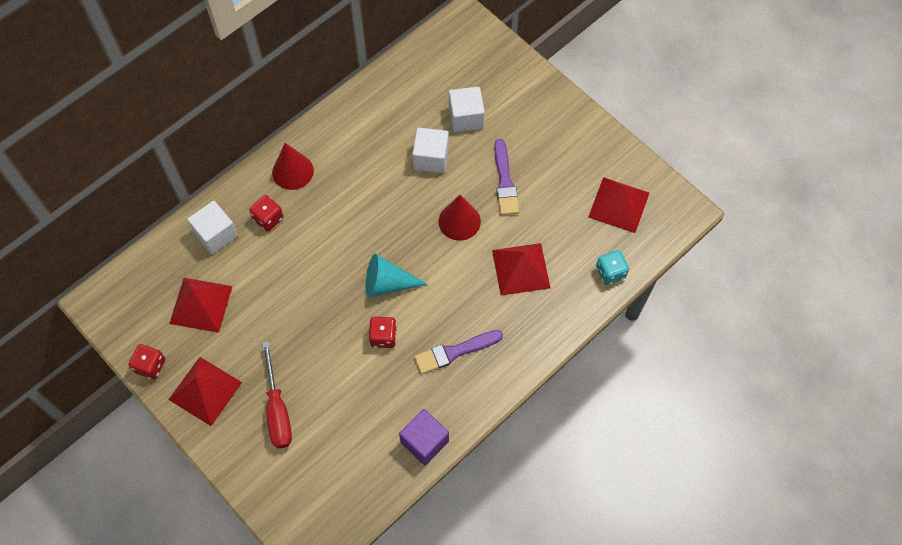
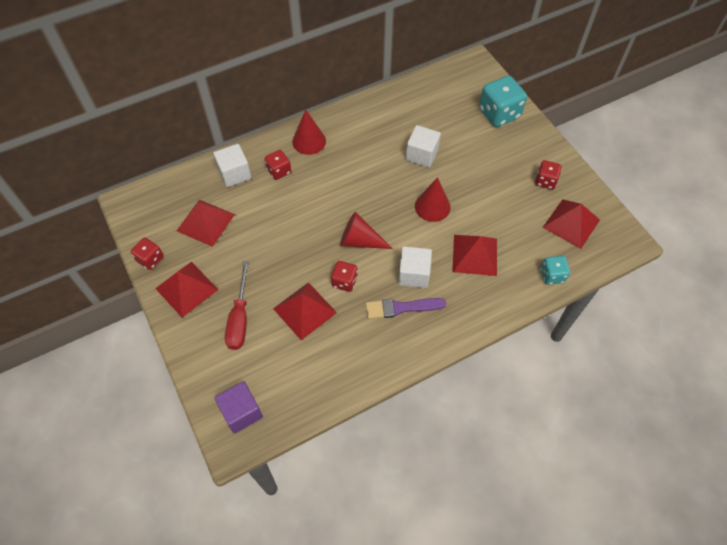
camera: 15 degrees right, 5 degrees down
turquoise cone [366,254,428,297] -> red cone [340,212,393,249]
purple cube [399,409,449,465] -> purple cube moved to [215,381,263,434]
white cube [449,87,485,132] -> white cube moved to [398,246,432,288]
purple brush [494,139,519,215] -> none
none -> red pyramid [273,282,337,340]
none -> turquoise dice [479,76,527,127]
none -> red dice [535,160,562,190]

